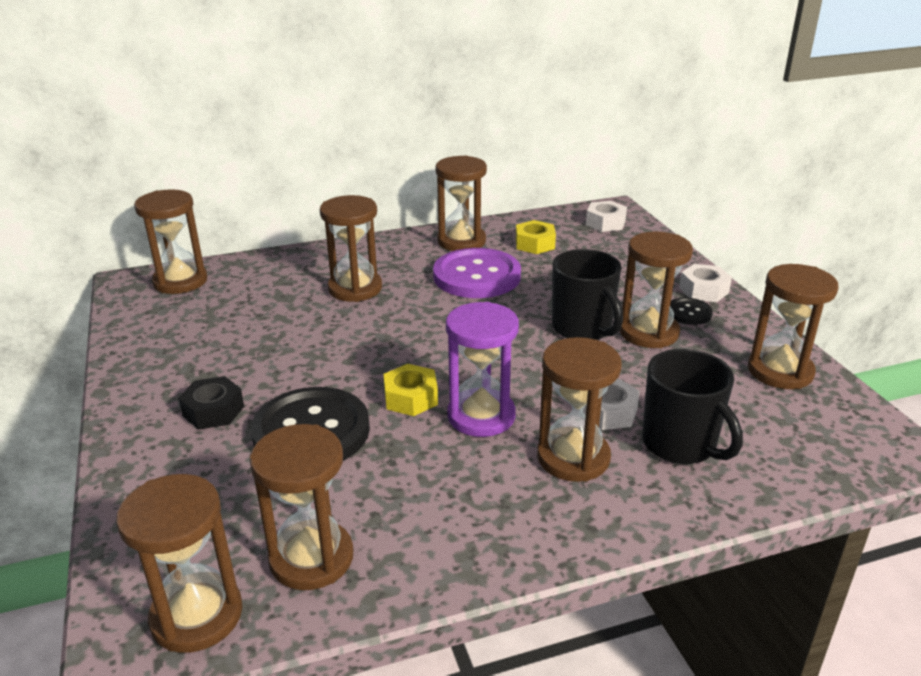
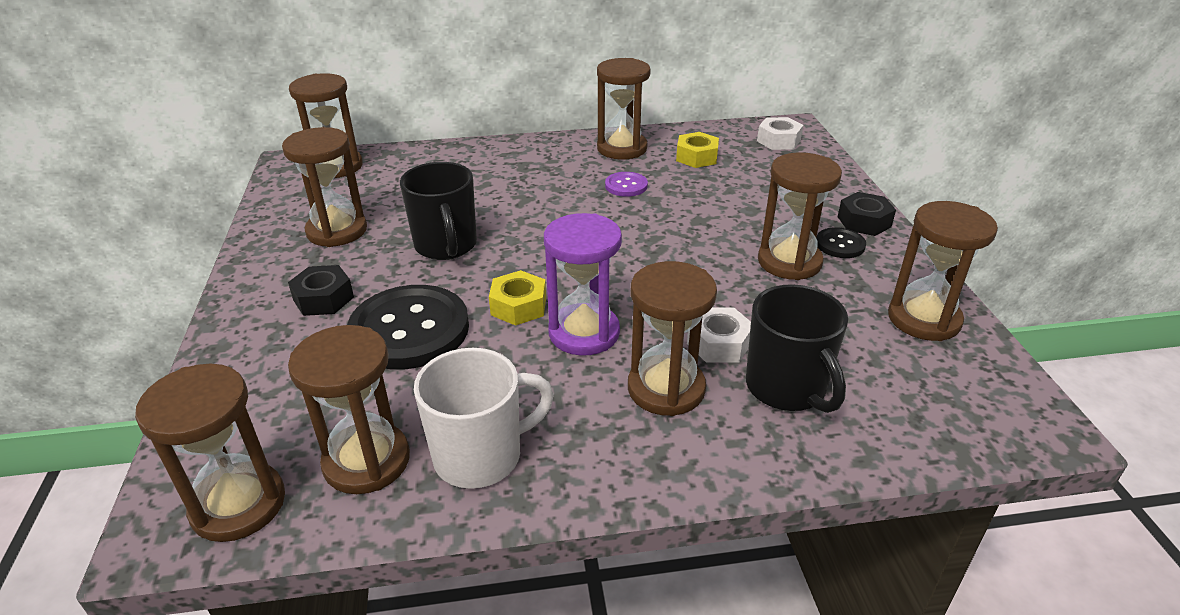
camera: 10 degrees right, 5 degrees up
brown hourglass [320,195,382,302] -> brown hourglass moved to [282,127,367,247]
purple button [433,248,521,298] -> purple button [605,172,648,197], size x0.47
black mug [552,249,623,340] -> black mug moved to [400,162,477,260]
white nut [679,264,732,302] -> black nut [838,192,896,236]
none -> white mug [414,348,554,489]

